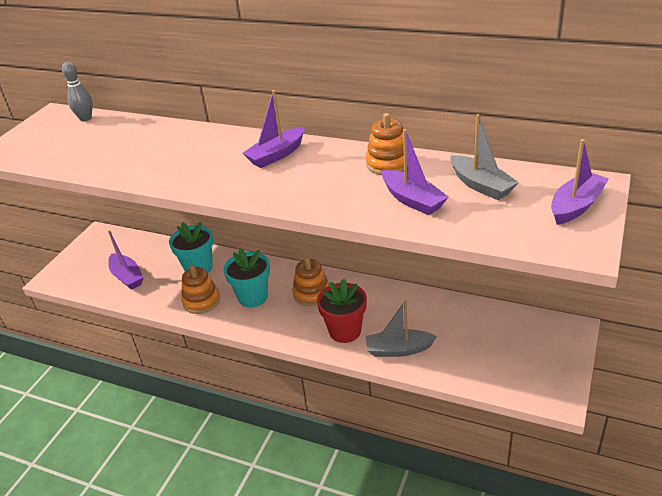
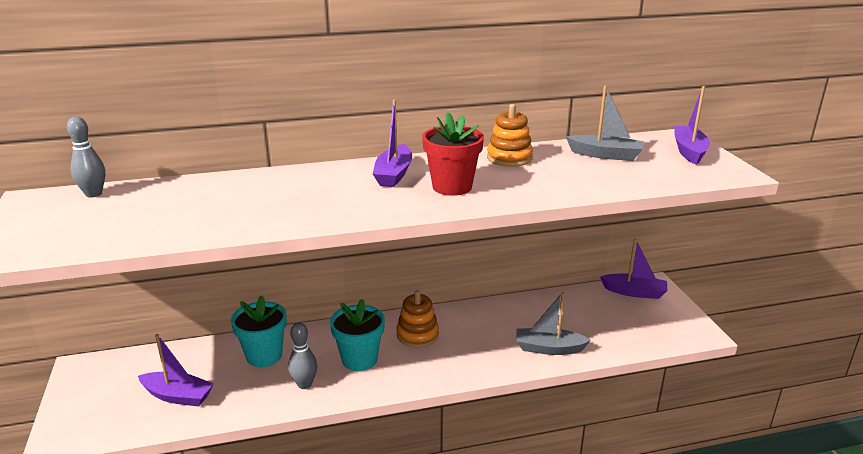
camera: 40 degrees left, 10 degrees down
orange stacking toy [181,265,220,314] -> grey bowling pin [288,323,317,389]
red flower pot [317,279,367,343] -> red flower pot moved to [422,112,484,196]
grey boat [366,300,437,357] -> grey boat turned 45 degrees clockwise [516,292,591,355]
purple boat [382,129,448,215] -> purple boat moved to [600,239,667,299]

